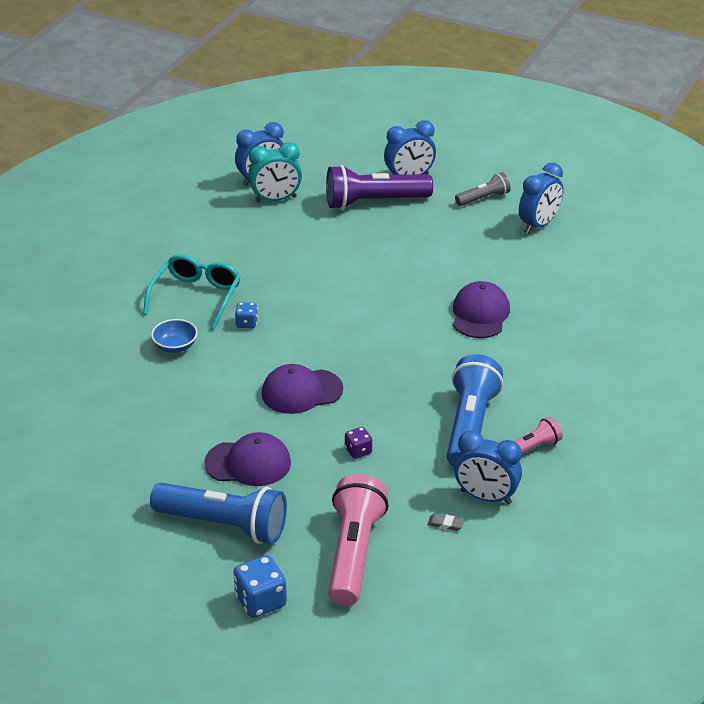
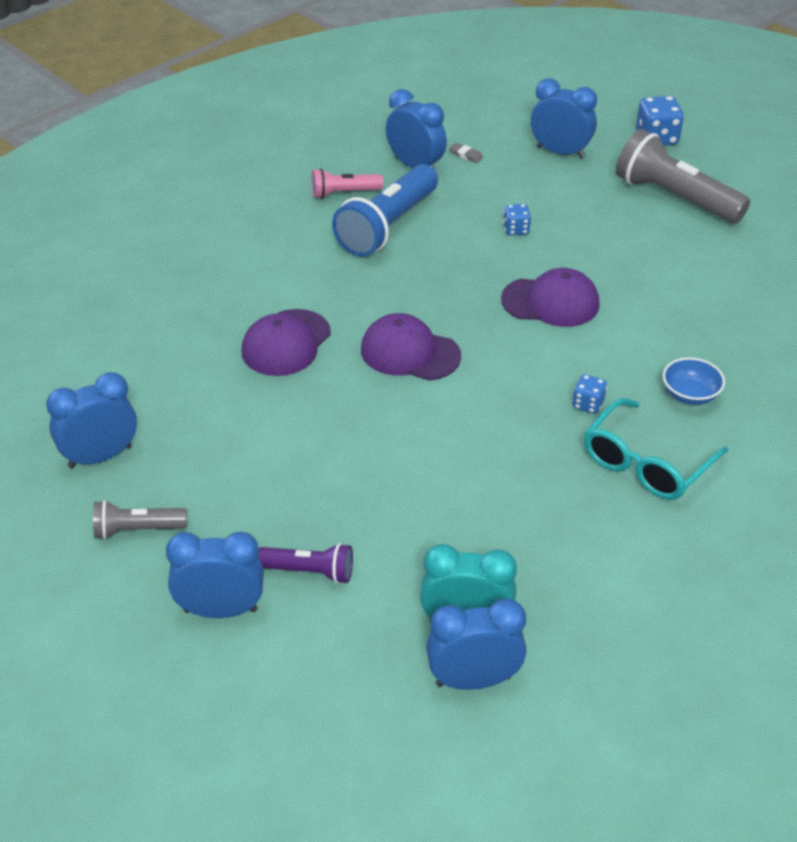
camera: 160 degrees left, 5 degrees up
blue flashlight [150,483,287,544] -> grey flashlight [616,129,750,224]
purple cap [204,432,291,486] -> purple cap moved to [361,313,461,381]
purple flashlight [326,165,433,210] -> purple flashlight [258,543,353,584], size x0.53
pink flashlight [328,474,389,606] -> blue clock [531,78,597,159]
purple dice [345,427,372,459] -> blue dice [503,204,531,235]

